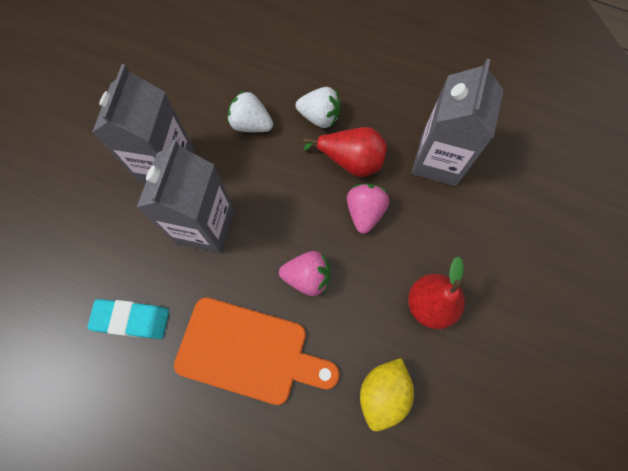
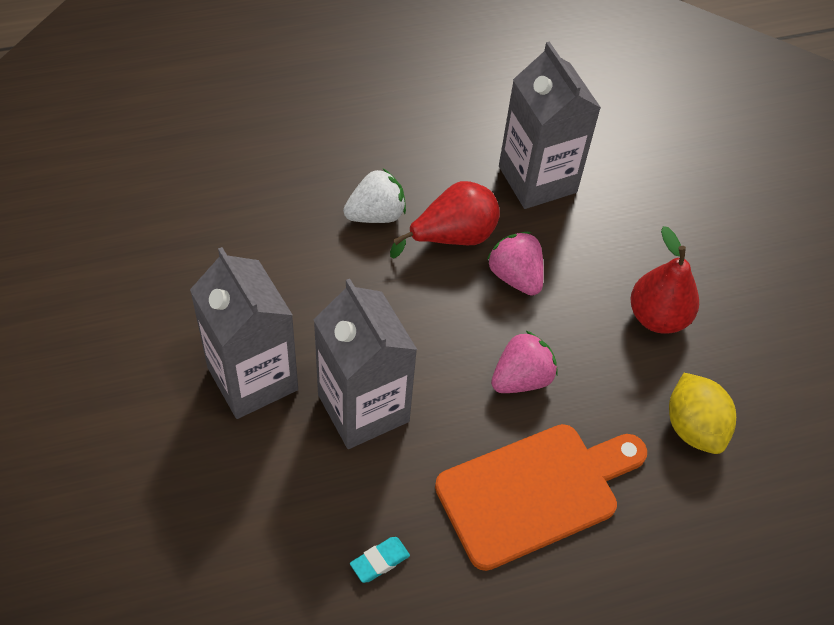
camera: 45 degrees left, 15 degrees down
turquoise eraser [87,299,169,339] -> turquoise eraser [350,537,410,583], size x0.56
white strawberry [227,90,273,132] -> none

